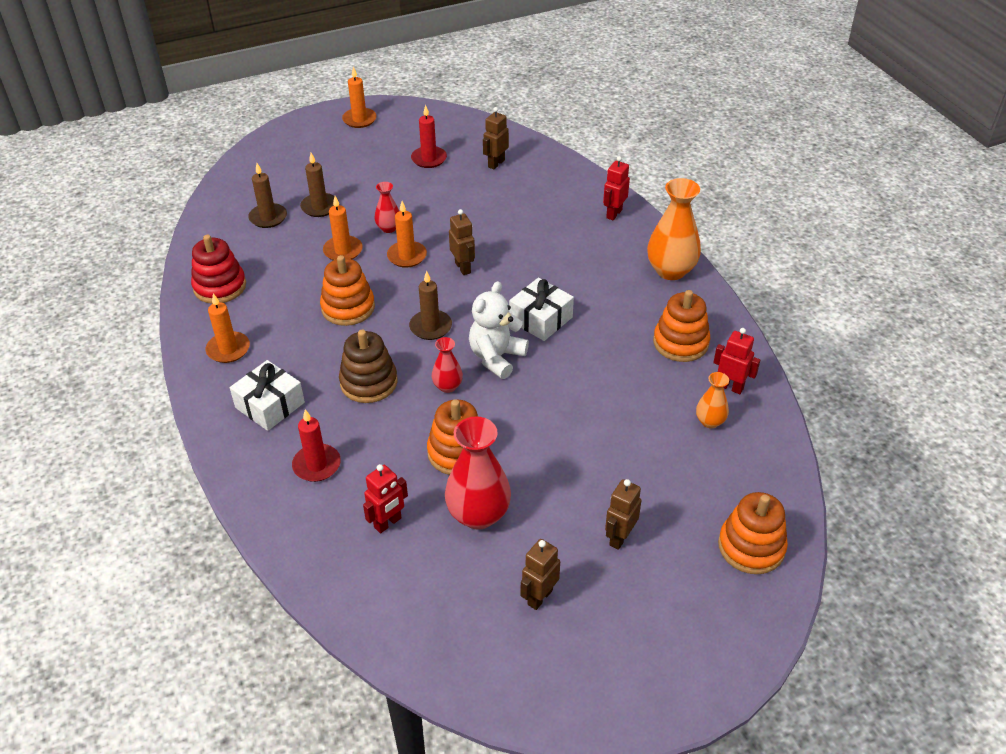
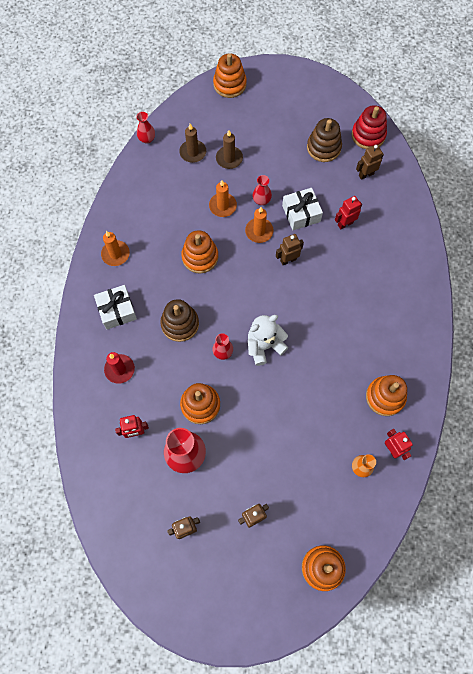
camera: 30 degrees right, 25 degrees up
red stacking toy [191,235,246,304] -> red stacking toy moved to [352,105,387,149]
orange candle [342,66,377,128] -> none
brown candle [409,271,452,340] -> none
red candle [411,105,447,168] -> brown stacking toy [307,118,342,162]
brown robot [449,209,475,275] -> brown robot turned 120 degrees counterclockwise [276,234,304,265]
white gift [509,277,574,341] -> white gift moved to [282,188,323,230]
red robot [603,156,630,220] -> red robot moved to [335,196,362,229]
orange vase [647,178,701,280] -> none
none -> red vase [136,112,155,144]
none -> orange stacking toy [213,53,247,98]

